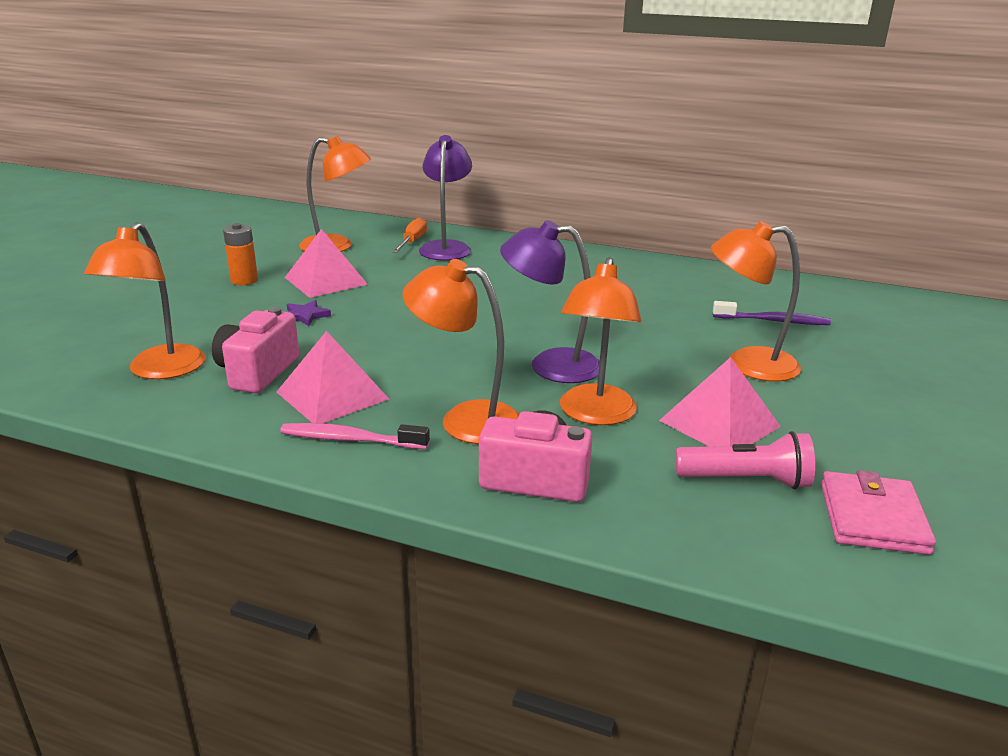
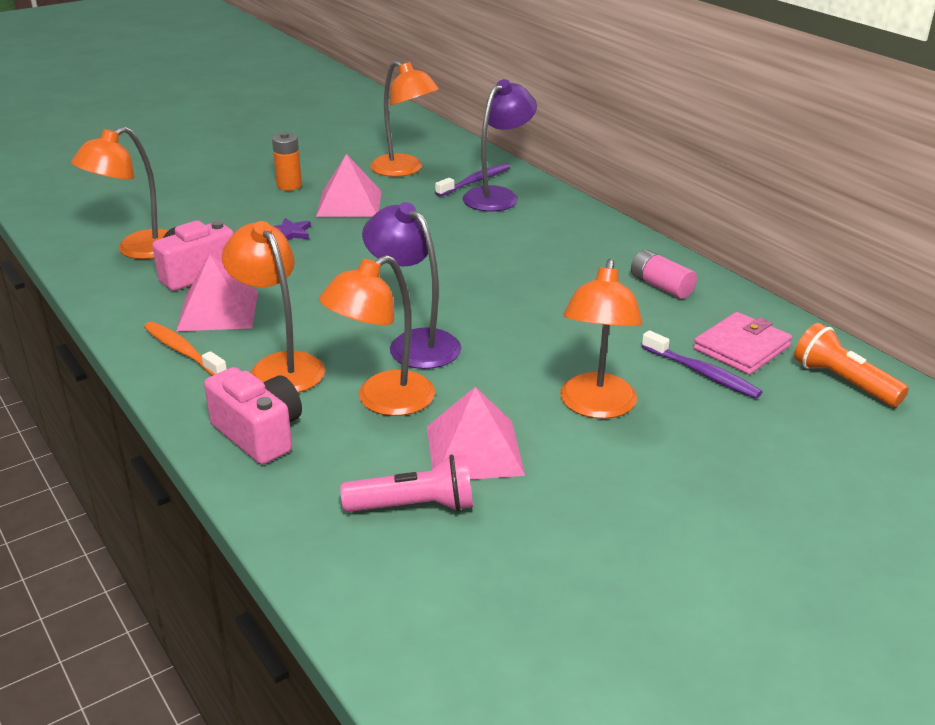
camera: 35 degrees right, 5 degrees up
pink toothbrush [280,423,430,449] -> orange toothbrush [144,322,227,376]
orange screwdriver [392,218,427,253] -> purple toothbrush [435,163,510,197]
pink flashlight [676,431,815,489] -> pink flashlight turned 45 degrees counterclockwise [340,454,473,512]
orange lamp [711,221,801,382] -> orange lamp turned 120 degrees counterclockwise [560,259,642,419]
pink wallet [821,470,936,555] -> pink wallet moved to [693,312,792,375]
none -> pink battery [631,249,697,299]
none -> orange flashlight [794,323,909,407]

